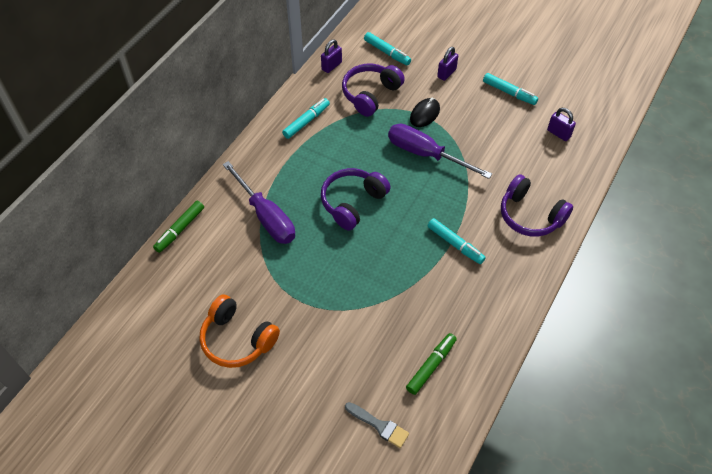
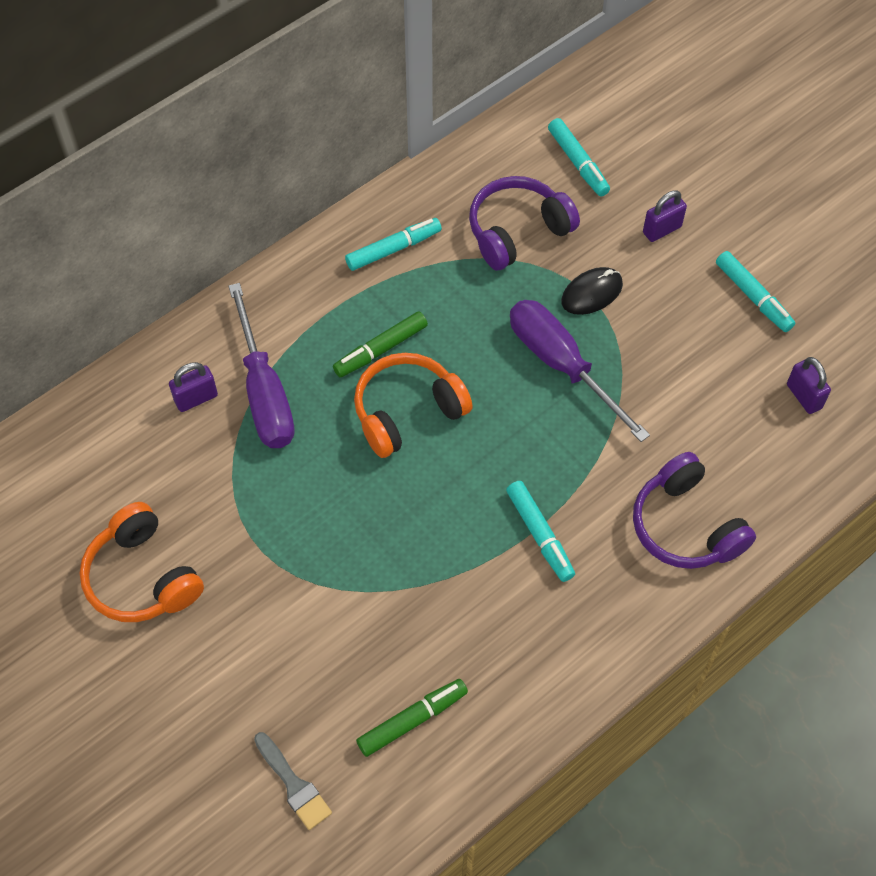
camera: 20 degrees right, 5 degrees up
green marker [153,201,204,253] -> green marker moved to [333,311,428,377]
purple padlock [321,39,342,73] -> purple padlock moved to [169,362,218,412]
purple headphones [321,168,391,231] -> orange headphones [354,353,473,458]

